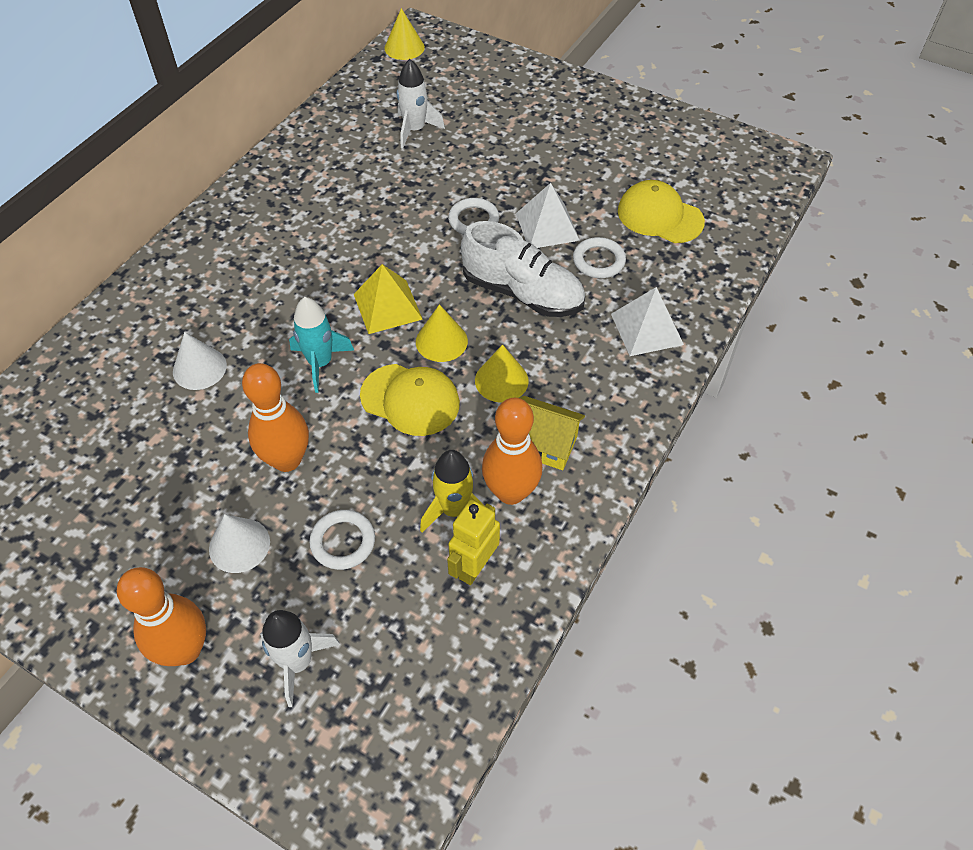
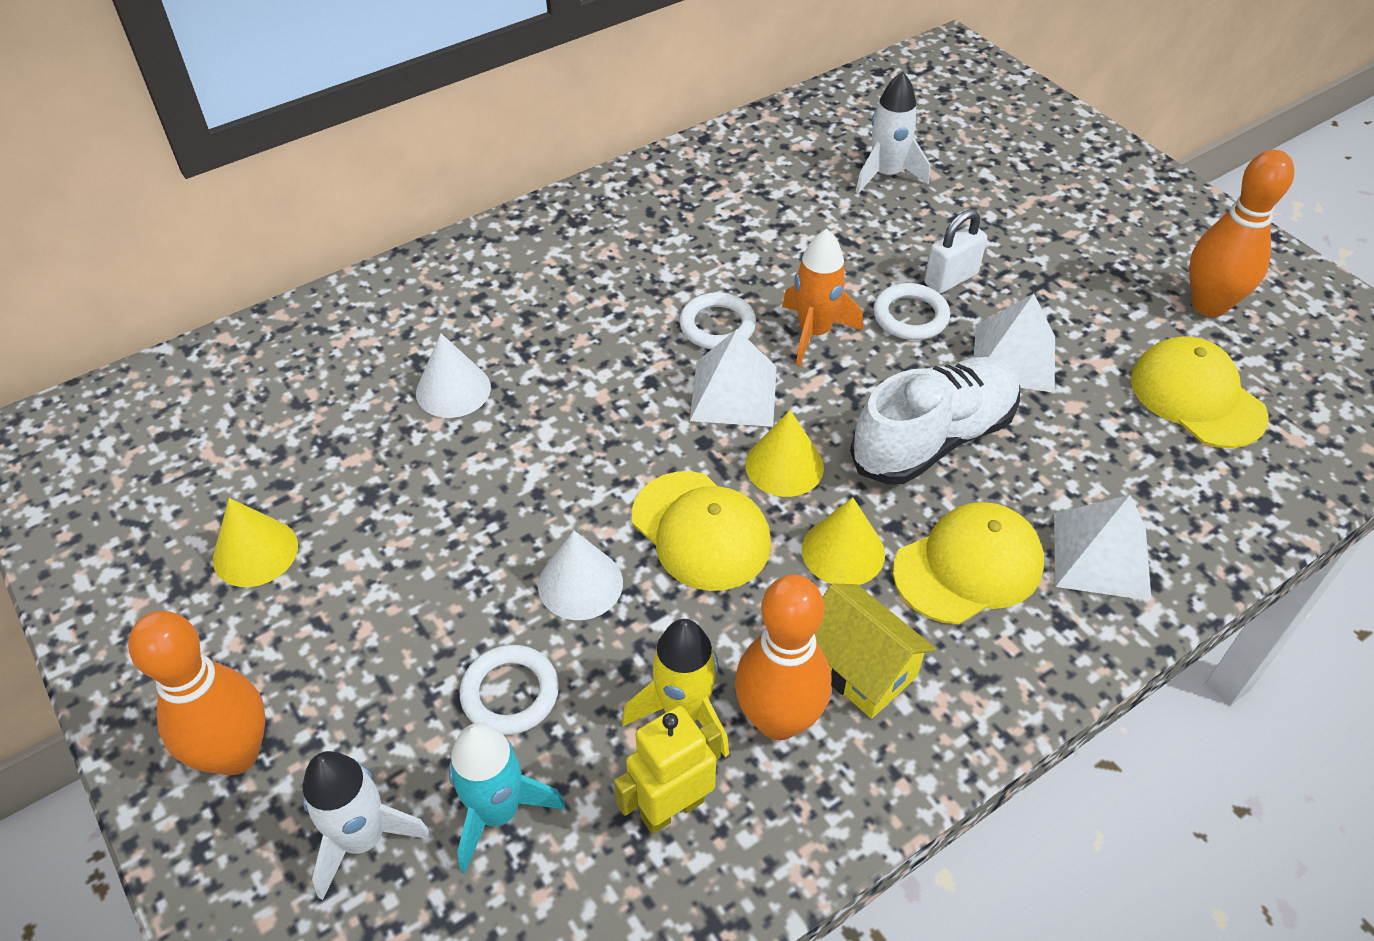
camera: 25 degrees right, 5 degrees down
white cone [209,514,270,573] -> white cone moved to [538,531,623,620]
orange bowling pin [242,363,309,472] -> orange bowling pin moved to [1189,150,1294,317]
turquoise rocket [289,297,354,393] -> turquoise rocket moved to [449,723,565,873]
yellow pyramid [354,264,423,334] -> white pyramid [690,329,777,427]
yellow cone [384,8,425,60] -> yellow cone moved to [213,498,298,587]
white shoe [461,221,585,317] -> white shoe turned 90 degrees counterclockwise [850,357,1020,485]
white ring [573,237,626,278] -> white ring moved to [679,292,756,349]
none -> orange rocket [782,229,863,366]
none -> yellow cap [893,502,1044,624]
none -> white padlock [924,209,987,294]

